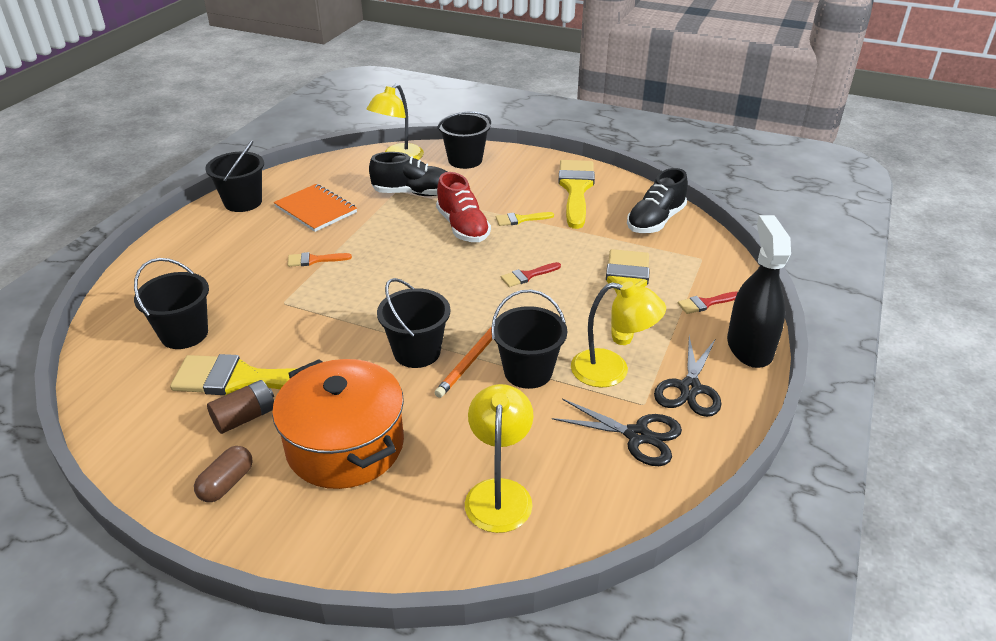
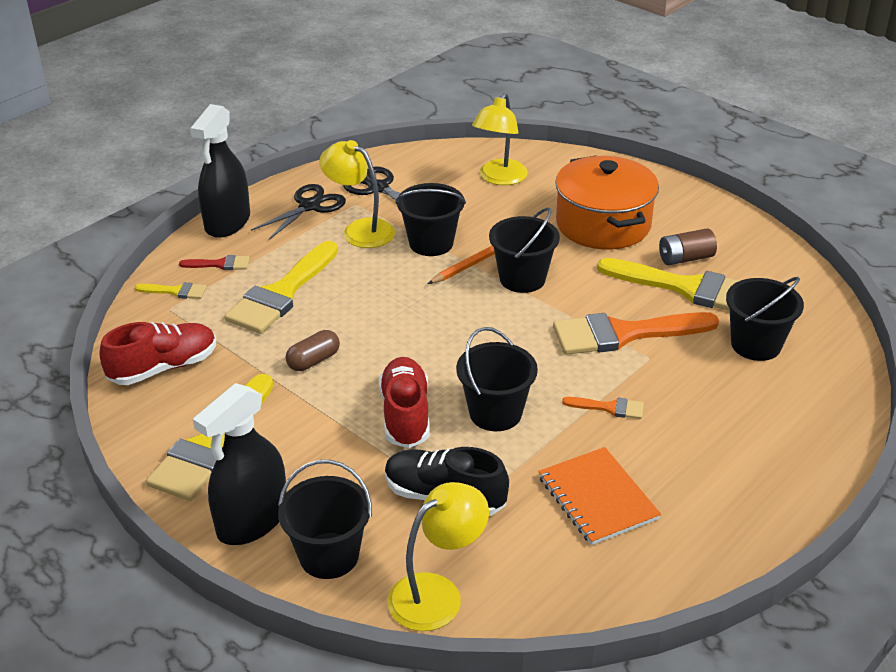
camera: 160 degrees left, 0 degrees up
brown capsule [194,446,253,502] -> brown capsule moved to [286,330,340,371]
black bucket [205,141,264,212] -> black bucket moved to [456,327,538,431]
yellow brush [496,212,554,226] -> yellow brush moved to [135,282,207,299]
red brush [501,262,561,287] -> none
black shoe [627,168,688,233] -> red shoe [99,322,216,385]
none -> black spray bottle [193,383,287,545]
none -> orange brush [553,312,719,355]

